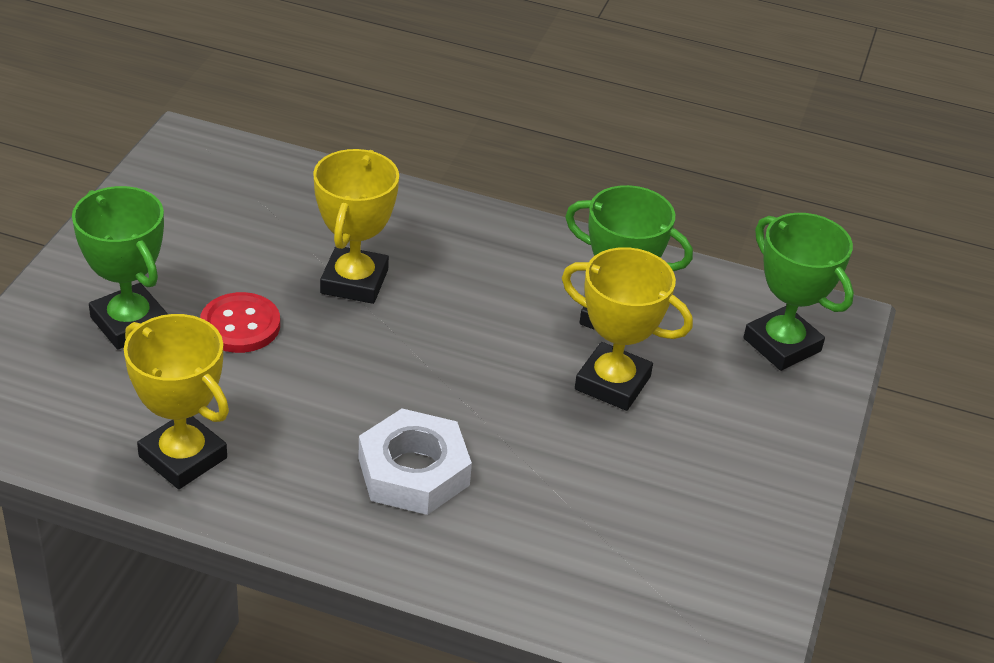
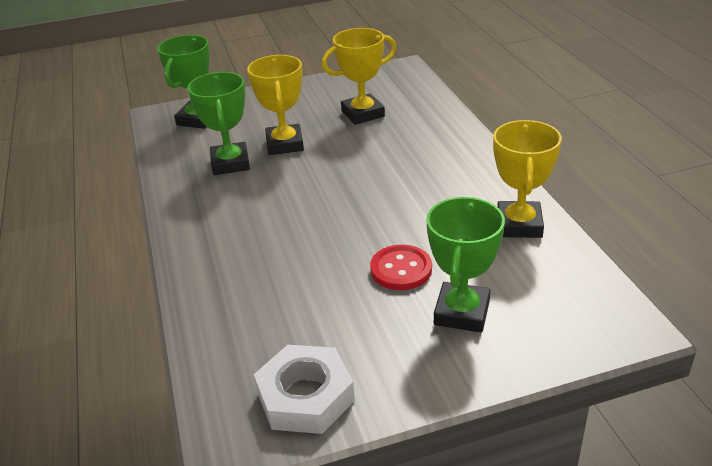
camera: 120 degrees left, 5 degrees down
yellow trophy [313,149,399,304] -> yellow trophy moved to [322,28,396,125]
white nut [358,409,472,515] -> white nut moved to [254,345,355,434]

